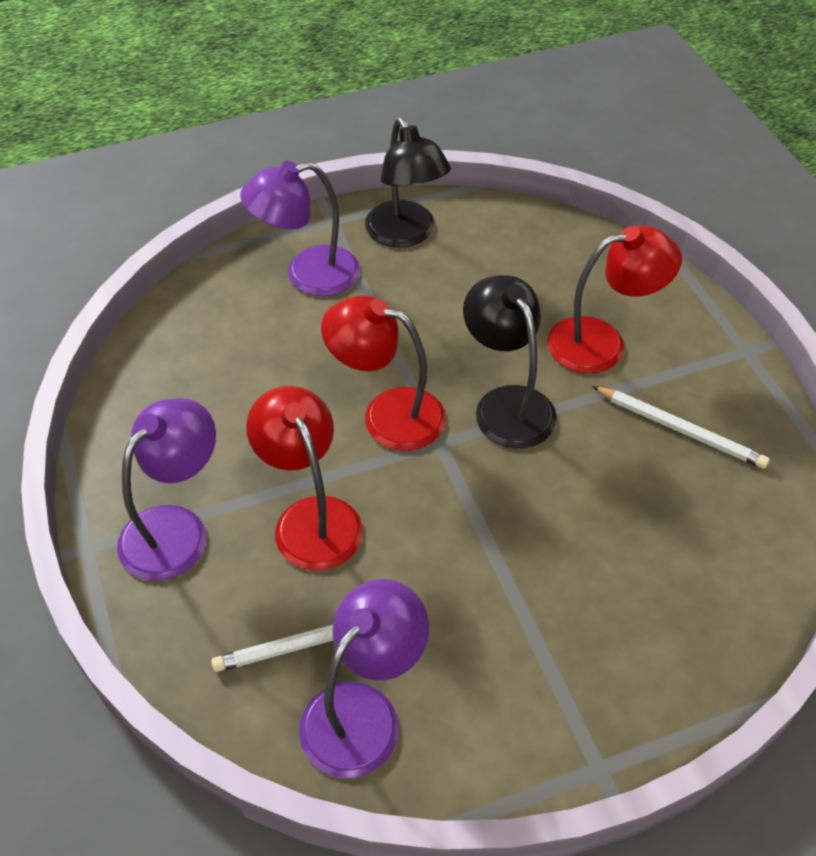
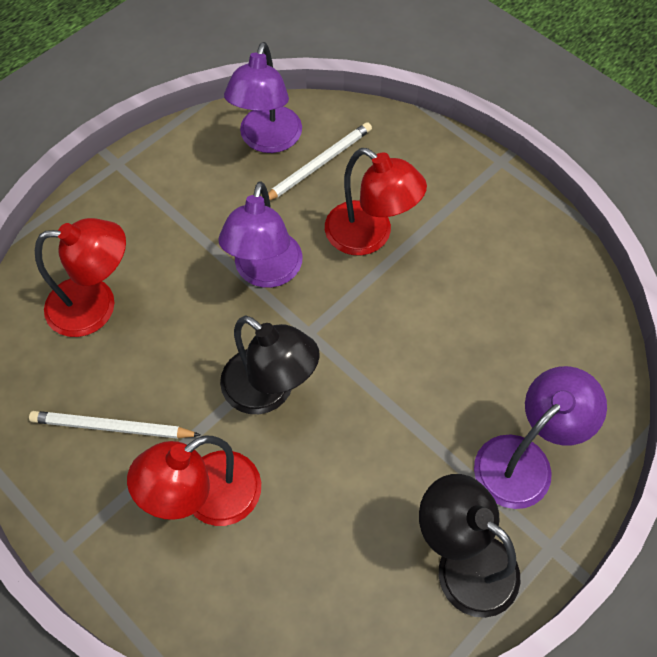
camera: 155 degrees right, 10 degrees up
purple lamp [117,398,216,581] -> purple lamp moved to [218,181,303,288]
red lamp [321,295,446,451] -> red lamp moved to [35,218,126,337]

